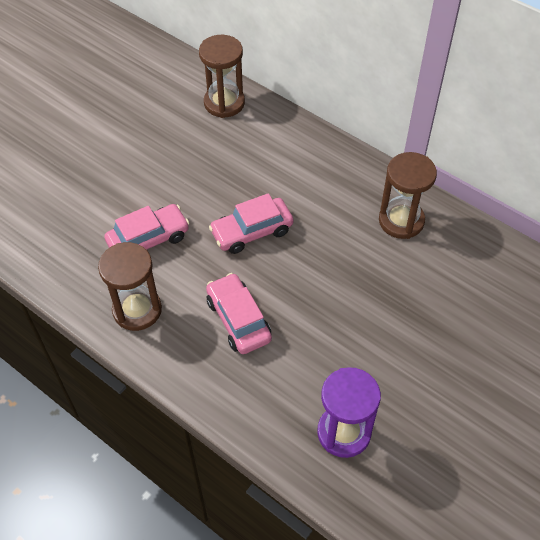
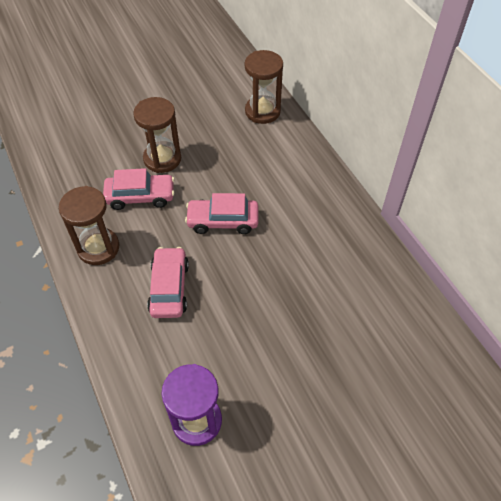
camera: 25 degrees right, 0 degrees up
brown hourglass [379,152,437,239] -> brown hourglass moved to [133,97,181,173]

